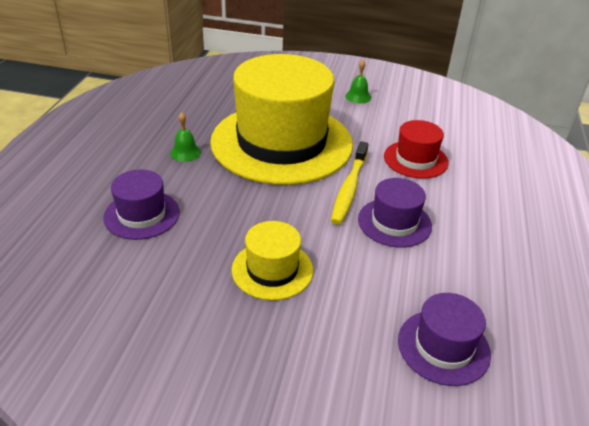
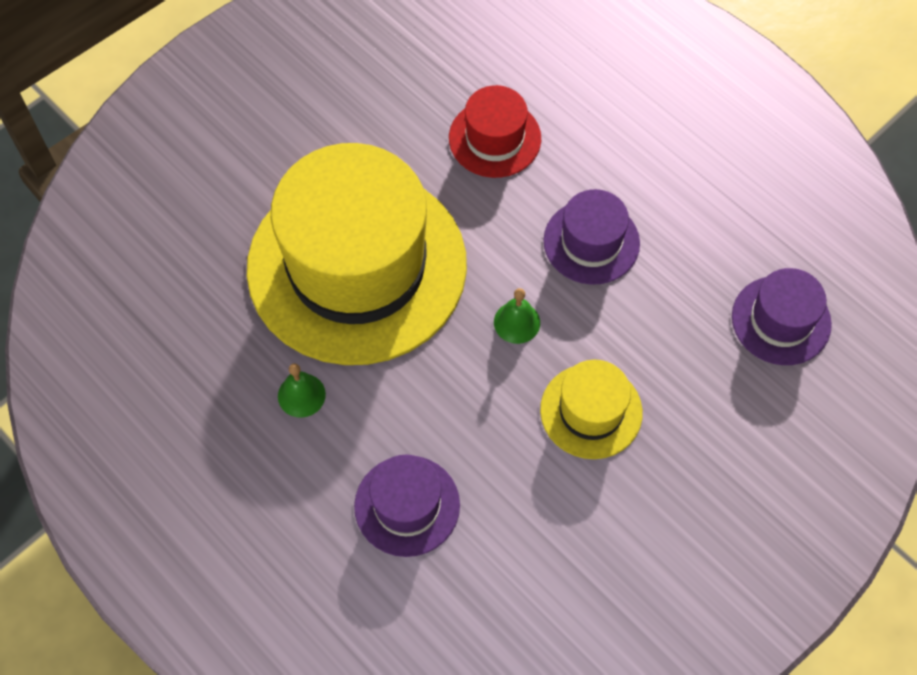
camera: 55 degrees left, 25 degrees up
yellow toothbrush [331,141,368,225] -> none
green bell [345,60,371,103] -> green bell moved to [494,288,540,344]

